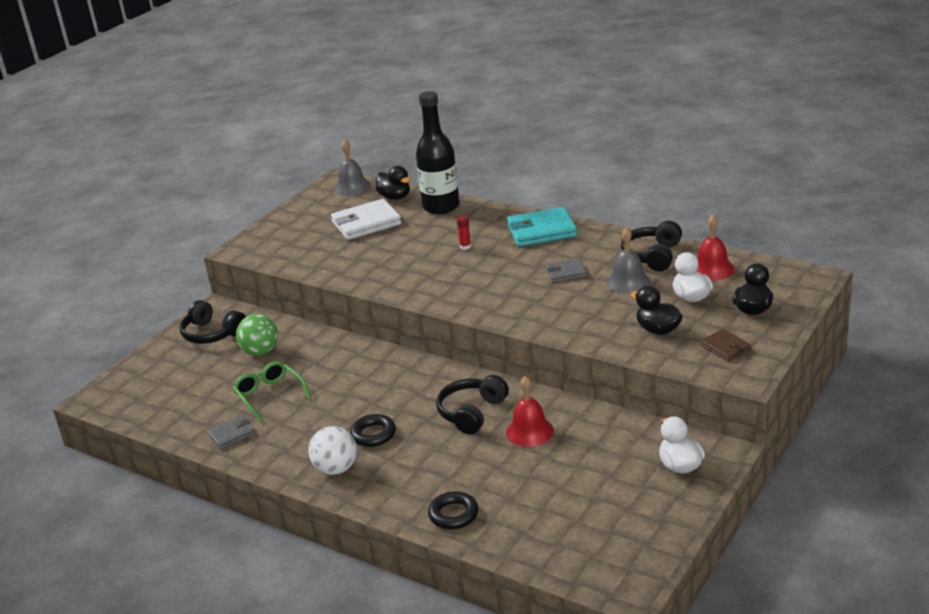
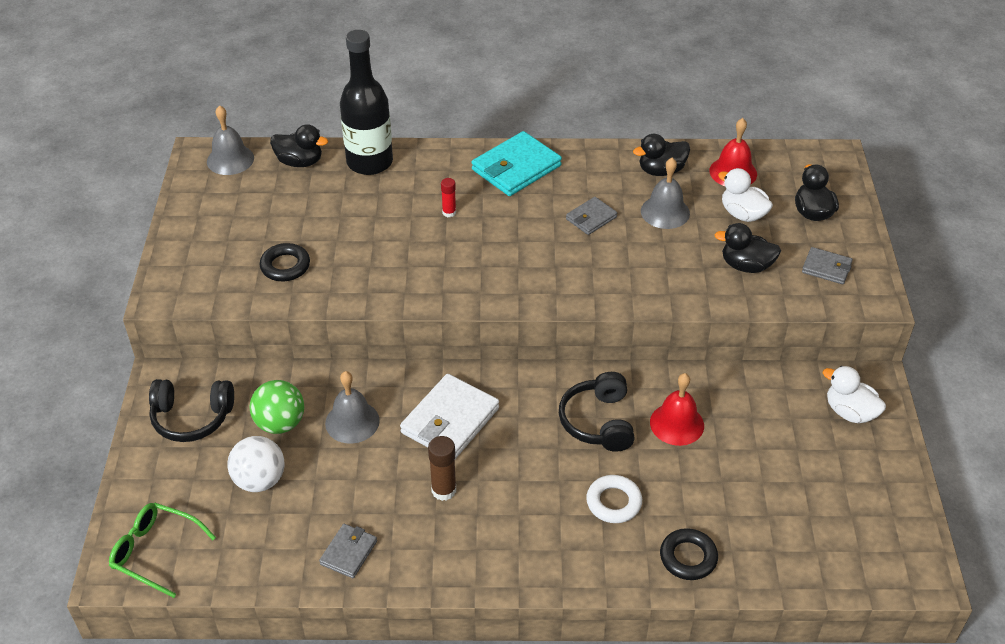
camera: 35 degrees left, 15 degrees up
green glasses [233,361,312,422] -> green glasses moved to [109,503,216,598]
white ball [308,426,357,475] -> white ball moved to [227,436,285,492]
white wallet [331,199,401,240] -> white wallet moved to [400,374,499,459]
black ring [350,414,396,447] -> black ring moved to [260,243,310,281]
black headphones [621,221,682,271] -> black duck [633,134,690,176]
brown wallet [701,329,751,362] -> grey wallet [802,247,853,284]
none -> grey bell [325,371,380,444]
none -> brown glue stick [428,436,456,501]
none -> white ring [586,475,642,523]

